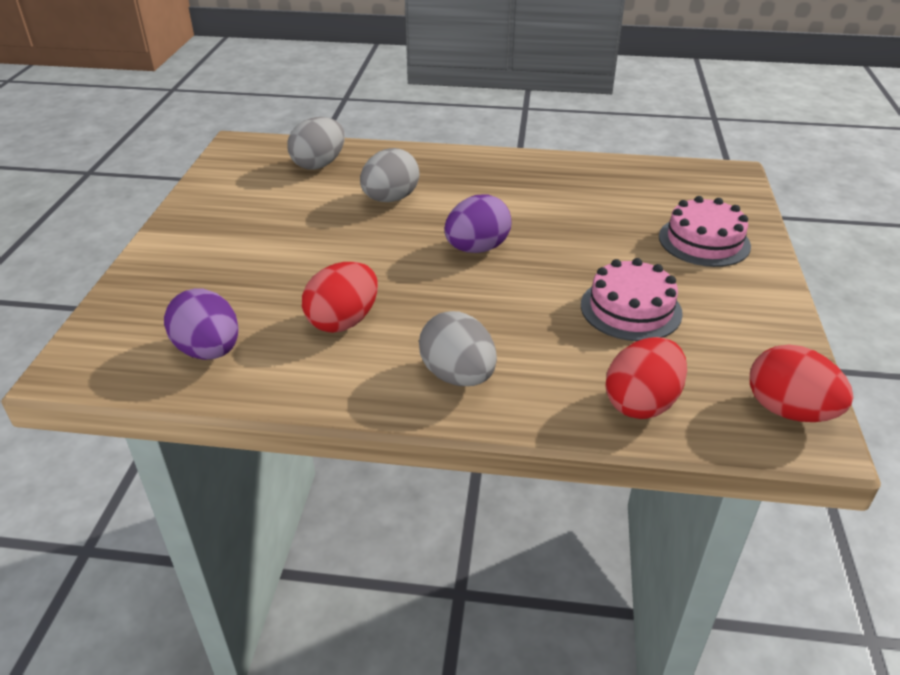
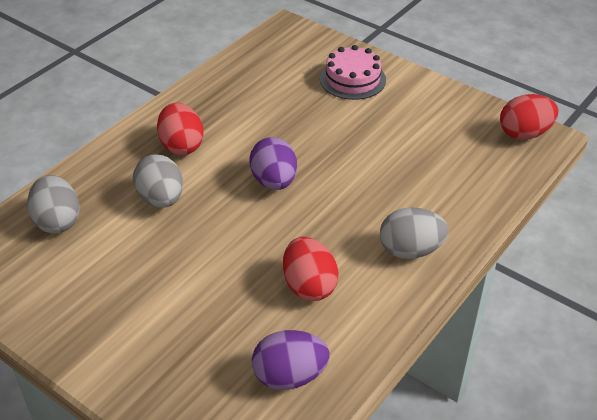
camera: 60 degrees left, 5 degrees up
pink cake [581,258,683,341] -> none
red egg [605,337,687,419] -> red egg moved to [157,103,204,155]

